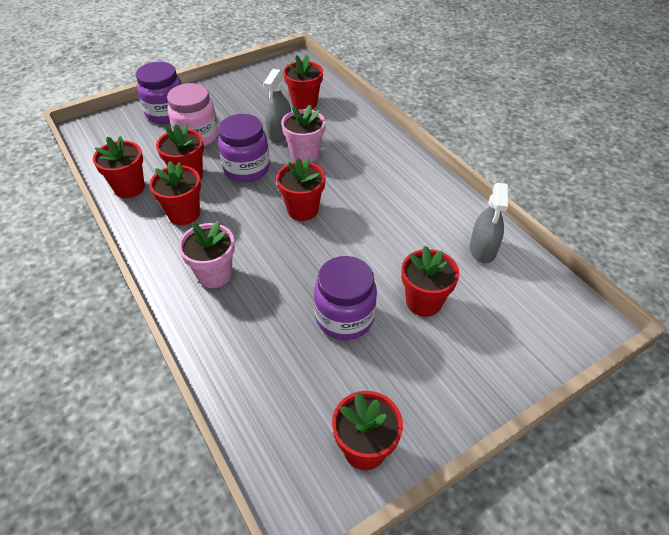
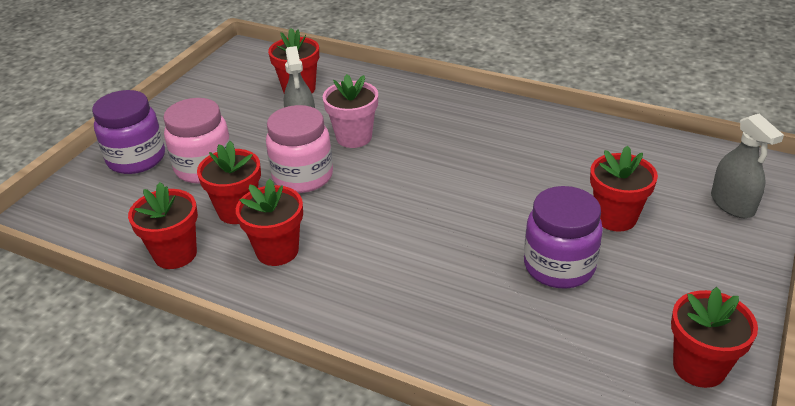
camera: 30 degrees left, 10 degrees down
pink flower pot [179,221,235,288] -> none
purple jar [218,114,270,182] -> pink jar [266,105,333,193]
red flower pot [276,158,326,221] -> none
grey spray bottle [470,183,508,264] -> grey spray bottle moved to [711,114,784,218]

